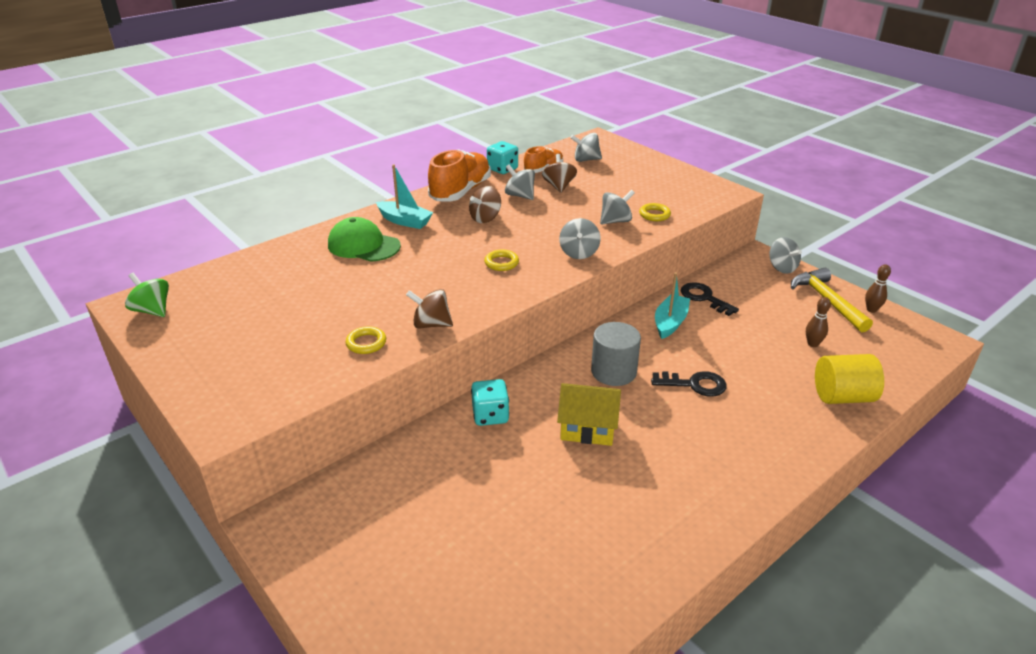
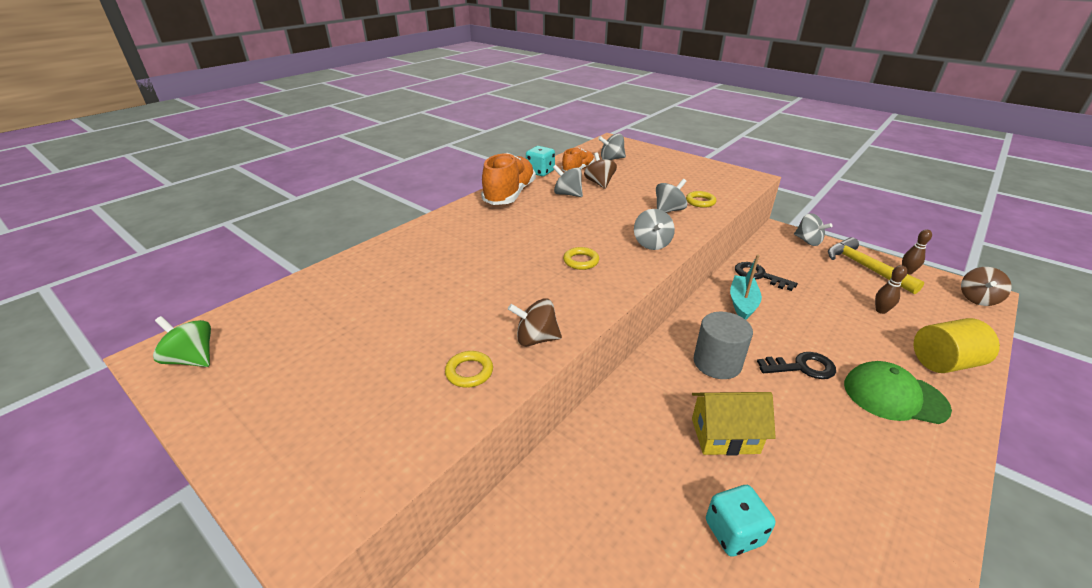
camera: 10 degrees left, 0 degrees up
green cap [328,217,401,262] -> green cap moved to [844,361,952,424]
turquoise boat [376,164,433,229] -> none
brown spinning top [469,186,501,223] -> brown spinning top moved to [961,267,1012,306]
turquoise dice [471,379,509,426] -> turquoise dice moved to [706,485,775,557]

